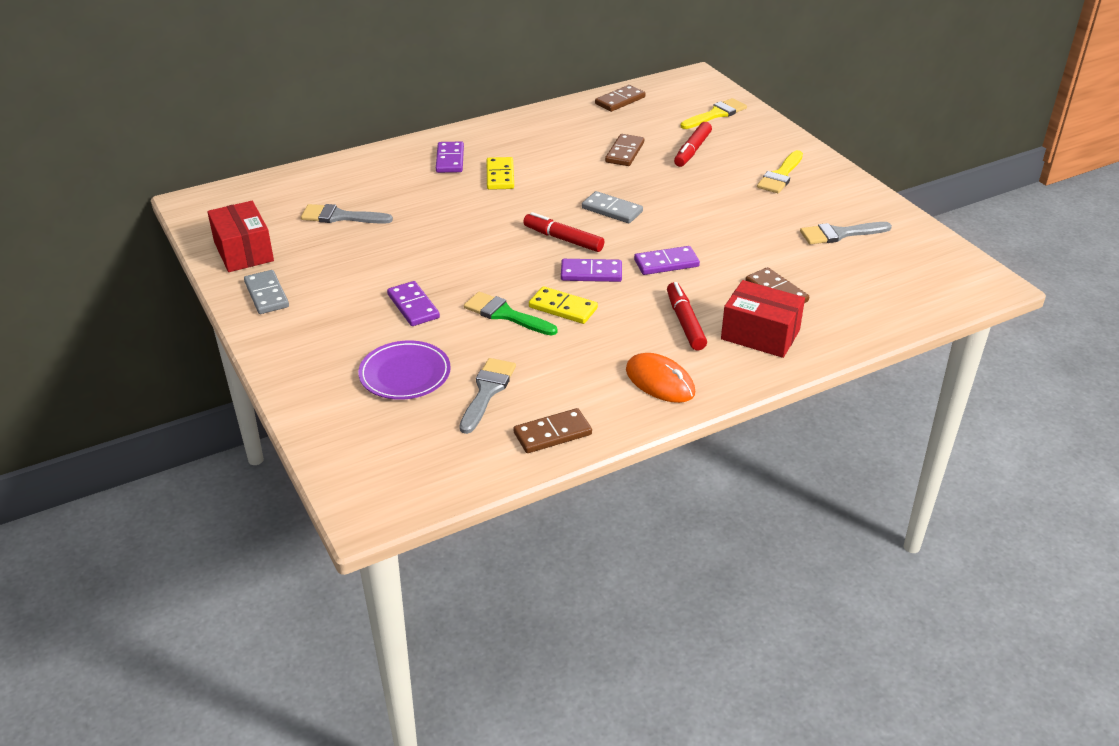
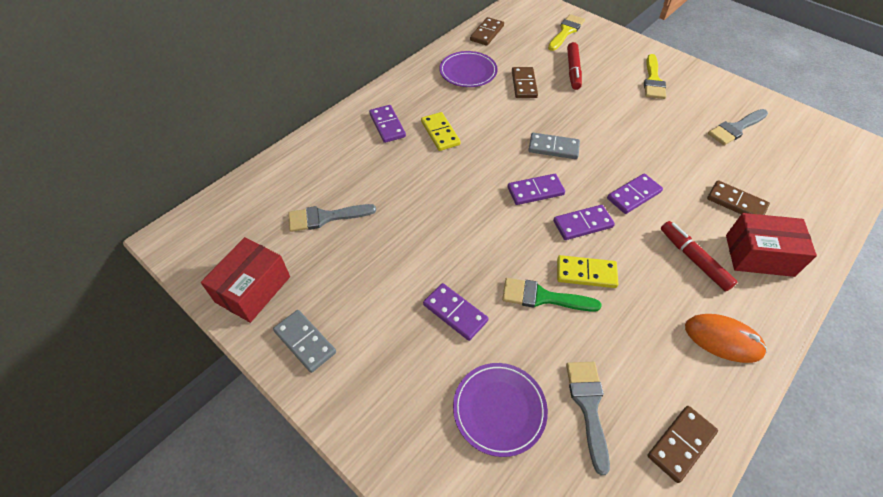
camera: 20 degrees left, 15 degrees up
red box [207,201,274,272] -> red box turned 75 degrees clockwise [201,237,290,323]
red marker [523,212,604,252] -> purple domino [508,174,565,205]
none -> purple plate [439,51,498,87]

